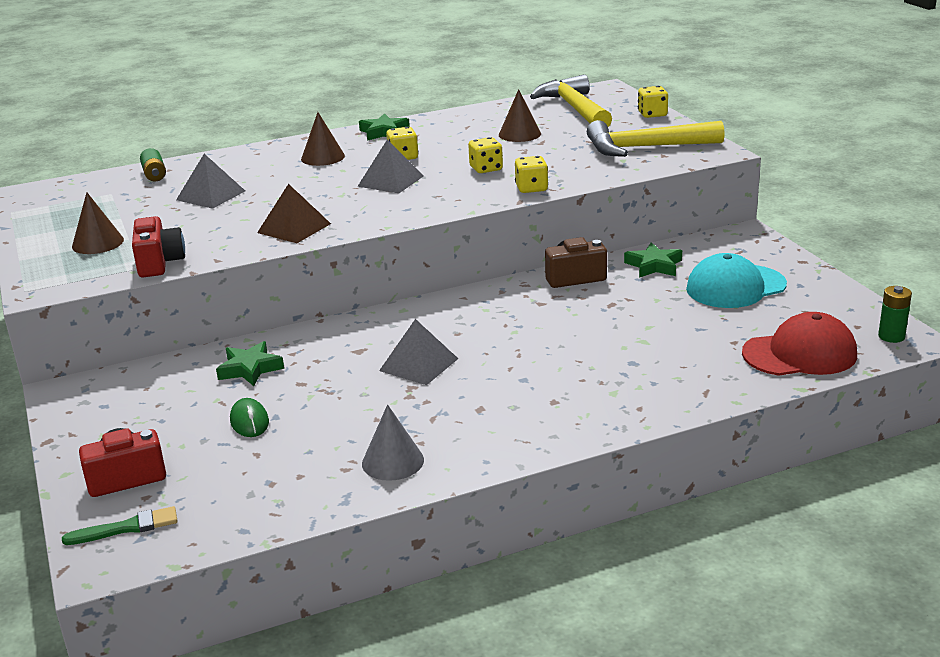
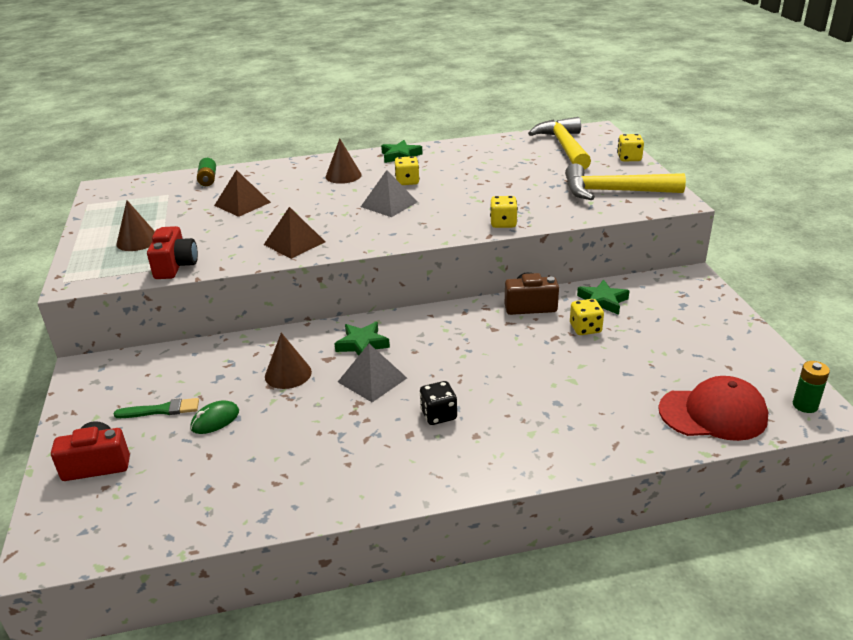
camera: 10 degrees right, 5 degrees up
green brush [62,506,177,545] -> green brush moved to [114,398,199,418]
grey pyramid [176,154,245,209] -> brown pyramid [214,170,271,217]
green star [216,341,284,386] -> green star moved to [334,322,390,356]
green mouse [230,398,269,437] -> green mouse turned 60 degrees clockwise [190,400,239,434]
grey cone [362,404,424,481] -> none
yellow dice [468,137,503,173] -> yellow dice moved to [570,299,604,335]
brown cone [499,89,541,142] -> brown cone moved to [265,333,312,389]
turquoise cap [686,253,787,308] -> none
none -> black dice [420,381,457,425]

